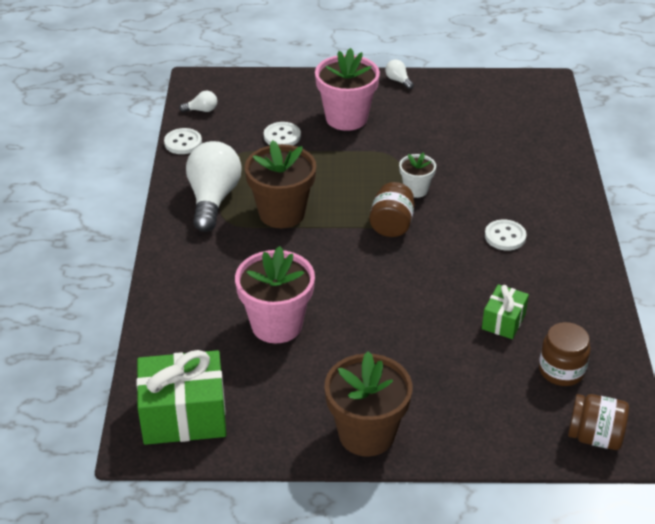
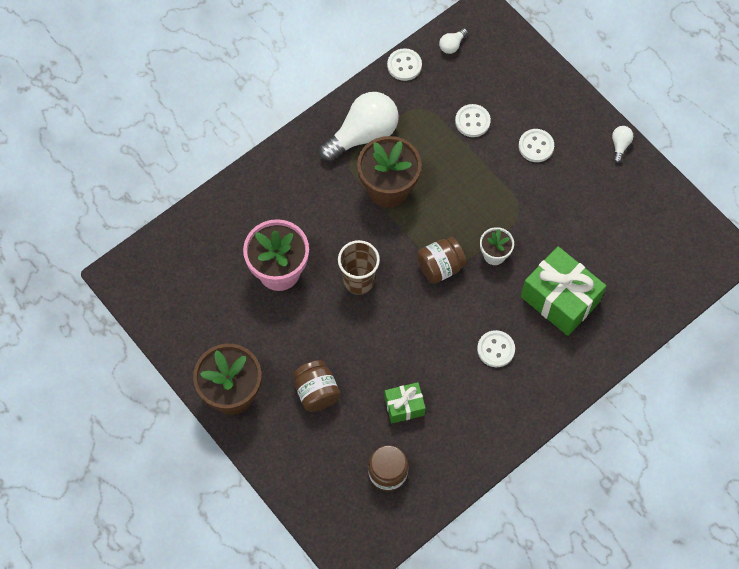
camera: 50 degrees right, 25 degrees up
green gift [136,350,226,445] -> green gift moved to [521,246,606,336]
white light bulb [179,91,217,112] -> white light bulb turned 90 degrees clockwise [439,28,468,54]
pink flower pot [315,48,380,131] -> white button [518,129,554,162]
brown jar [568,394,629,450] -> brown jar moved to [293,360,340,412]
none -> brown cup [338,240,380,295]

